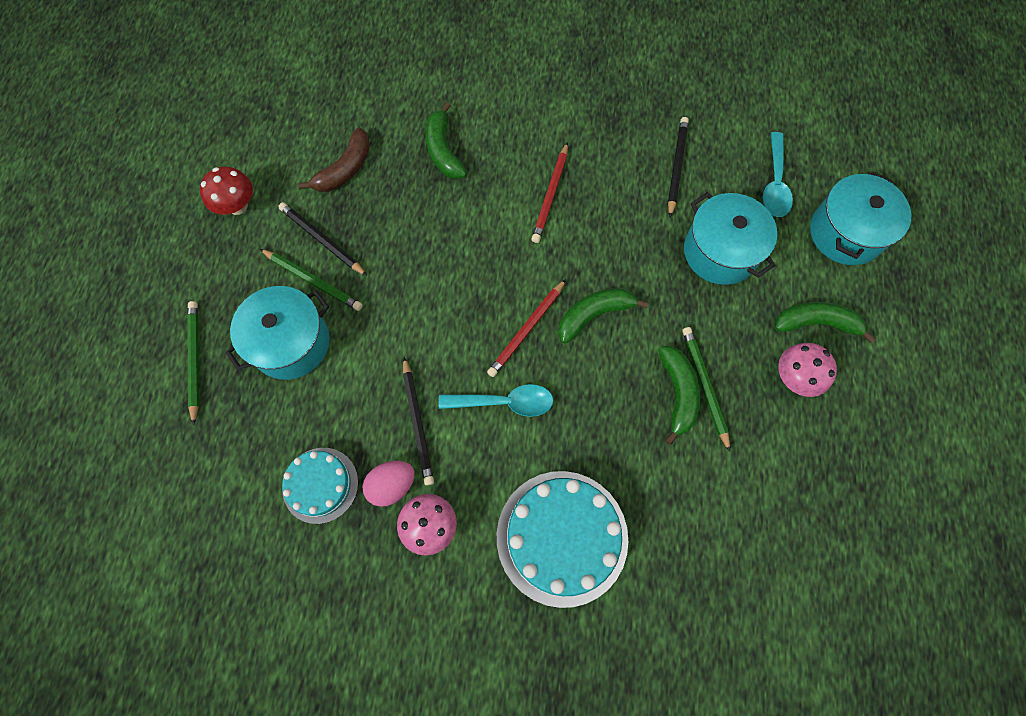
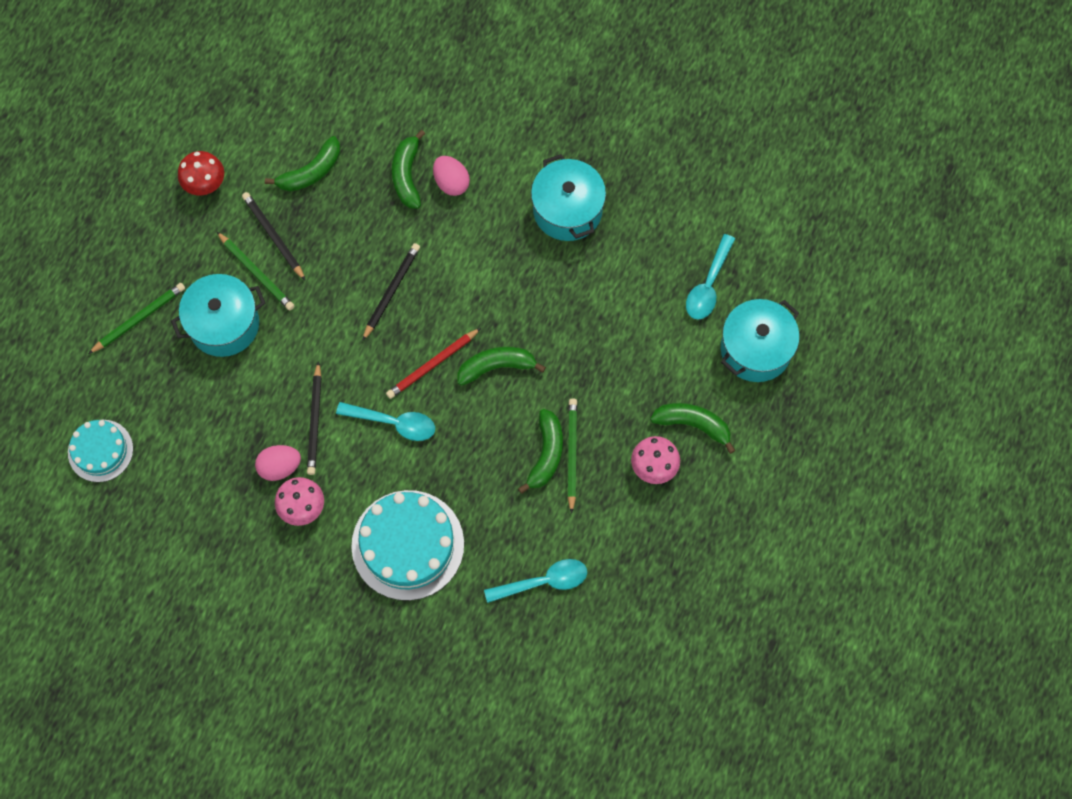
camera: 15 degrees right, 0 degrees up
green pencil [187,301,199,425] -> green pencil turned 45 degrees clockwise [88,283,185,354]
turquoise cake [282,448,358,524] -> turquoise cake moved to [68,420,133,482]
brown banana [298,128,370,192] -> green banana [265,136,340,192]
red pencil [531,142,568,243] -> none
black pencil [668,117,689,217] -> black pencil moved to [362,243,420,341]
turquoise pot [684,192,777,285] -> turquoise pot moved to [531,154,606,241]
none -> pink egg [433,156,470,196]
none -> turquoise spoon [484,559,587,603]

